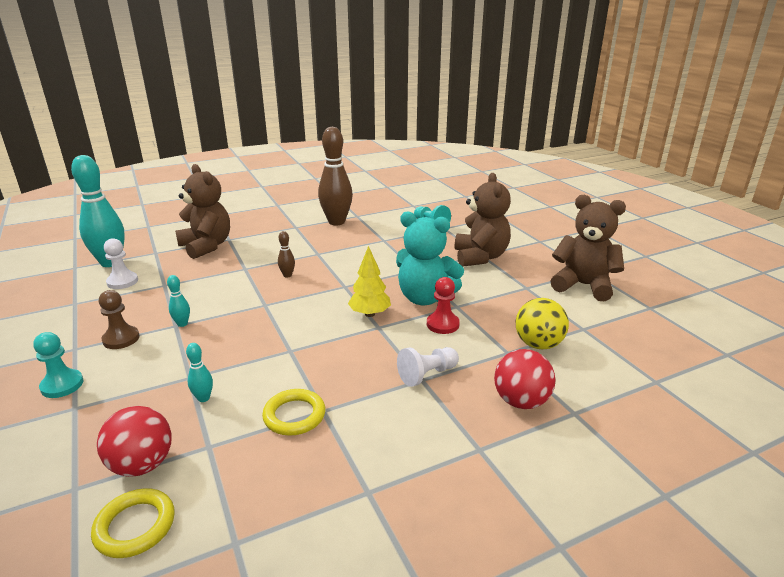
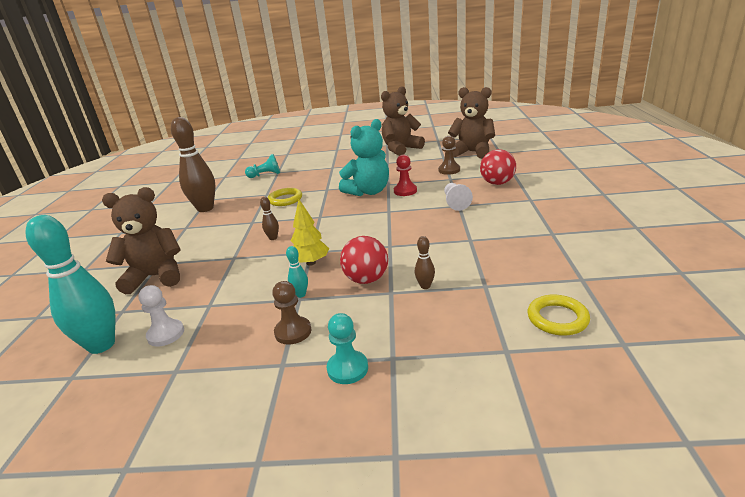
camera: 60 degrees left, 0 degrees up
red ball [97,406,172,477] -> red ball moved to [340,236,388,284]
turquoise bowling pin [186,343,213,402] -> brown bowling pin [415,236,435,289]
yellow ring [262,389,326,436] -> yellow ring moved to [268,188,302,206]
yellow tree [348,246,391,317] -> yellow tree moved to [291,199,329,266]
brown teddy bear [455,173,511,266] -> brown teddy bear moved to [448,87,495,159]
yellow ball [516,298,569,349] -> brown pawn [438,136,460,175]

